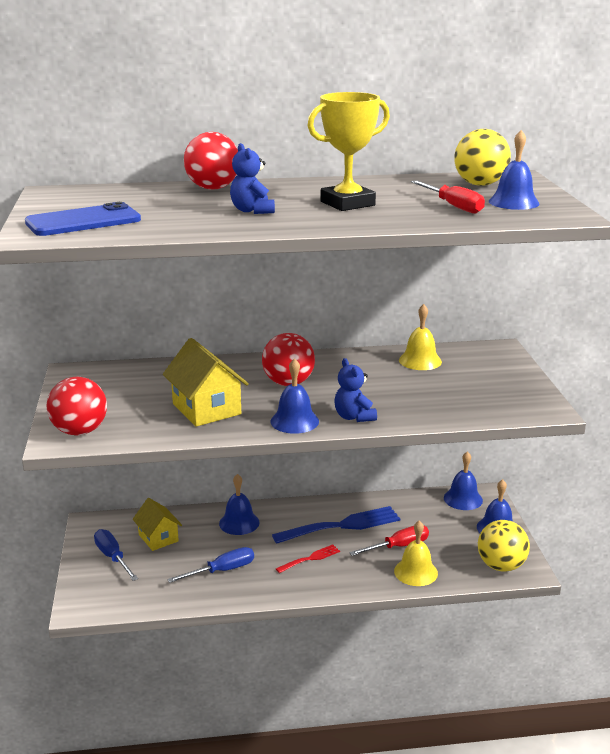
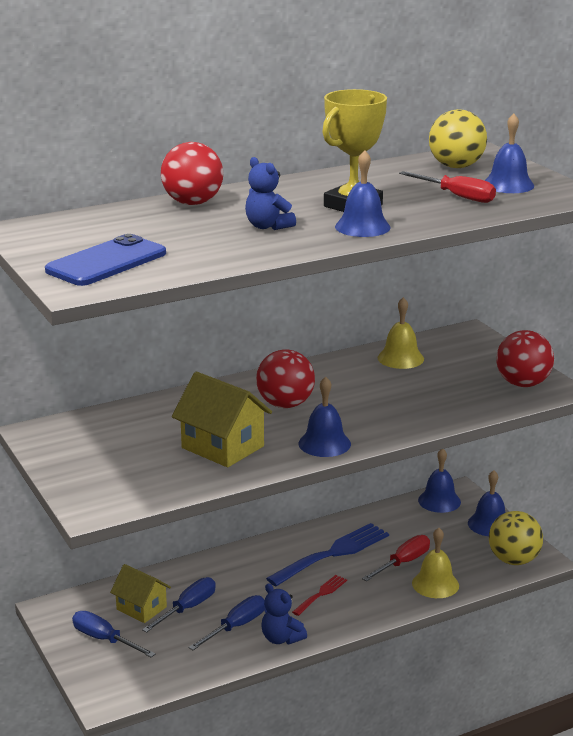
camera: 20 degrees left, 0 degrees up
red ball [47,377,107,435] -> red ball moved to [496,330,554,387]
blue bell [219,474,259,535] -> blue bell moved to [335,150,391,237]
blue teddy bear [335,358,377,422] -> blue teddy bear moved to [262,584,307,644]
none -> blue screwdriver [142,577,216,633]

